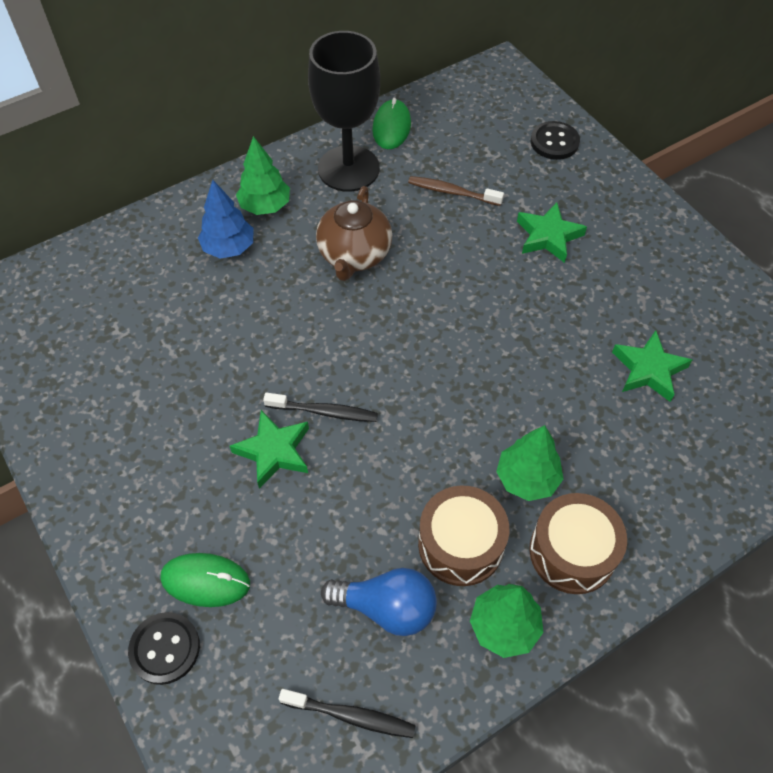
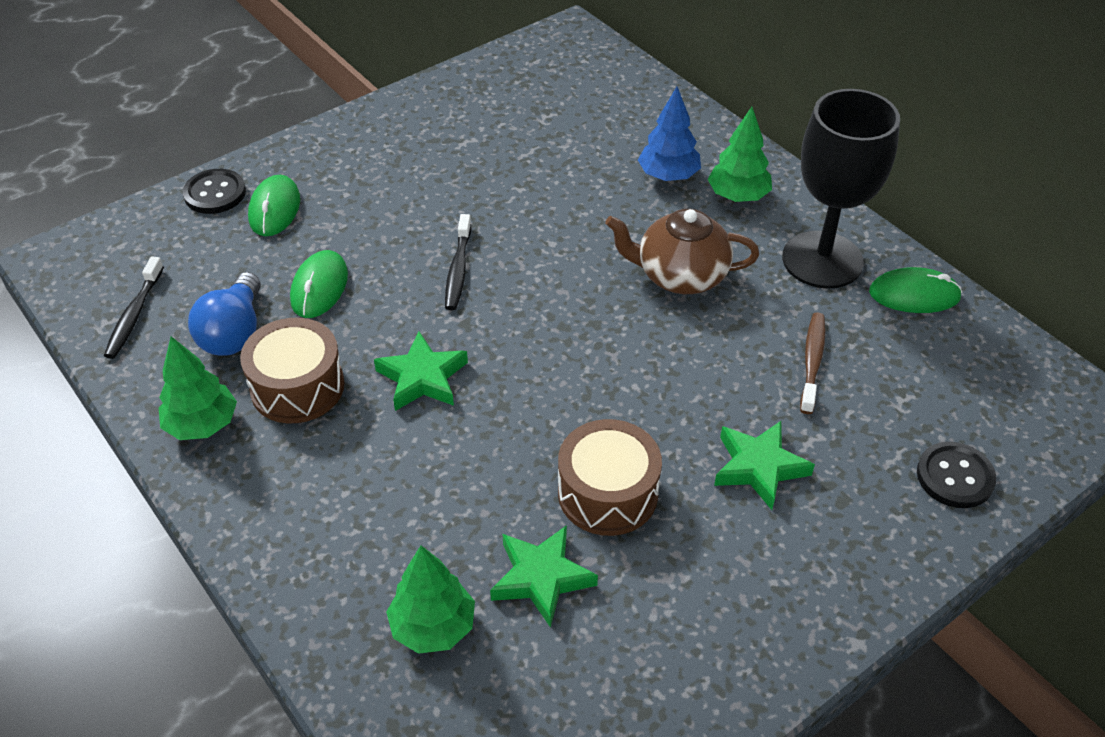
camera: 85 degrees right, 10 degrees down
green star [230,410,309,489] -> green star moved to [374,331,468,411]
green tree [496,425,563,501] -> green tree moved to [386,545,475,654]
brown drum [529,493,627,594] -> brown drum moved to [558,419,662,536]
none -> green mouse [290,250,348,318]

